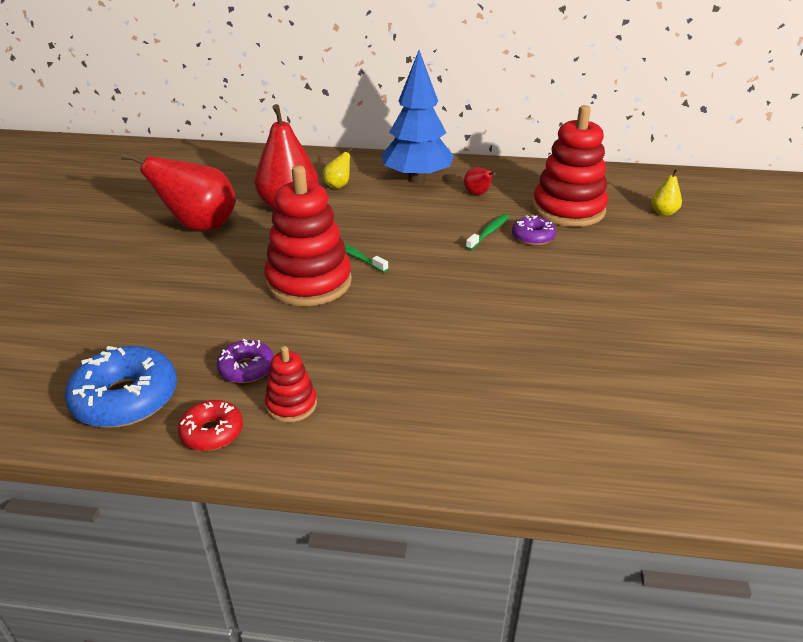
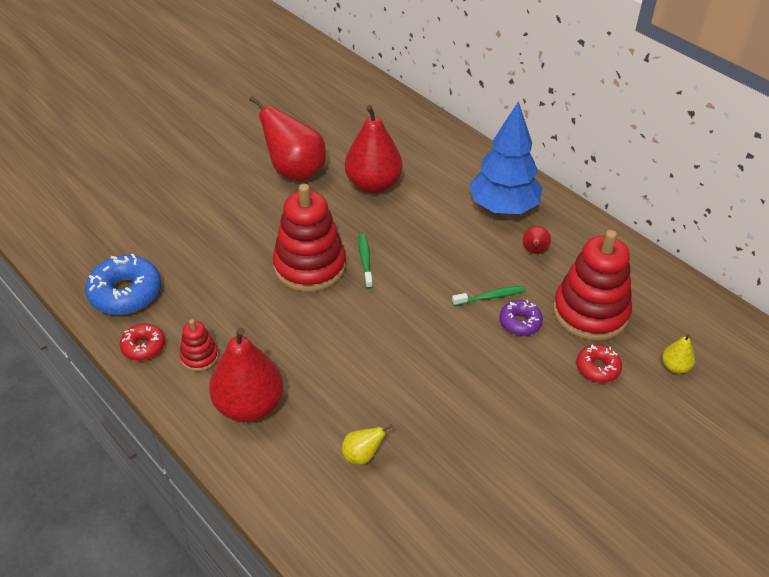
camera: 40 degrees right, 10 degrees up
purple donut [217,339,274,383] -> none
yellow pear [323,147,353,189] -> yellow pear moved to [342,424,393,465]
none -> red pear [209,327,284,422]
none -> red donut [576,344,622,383]

